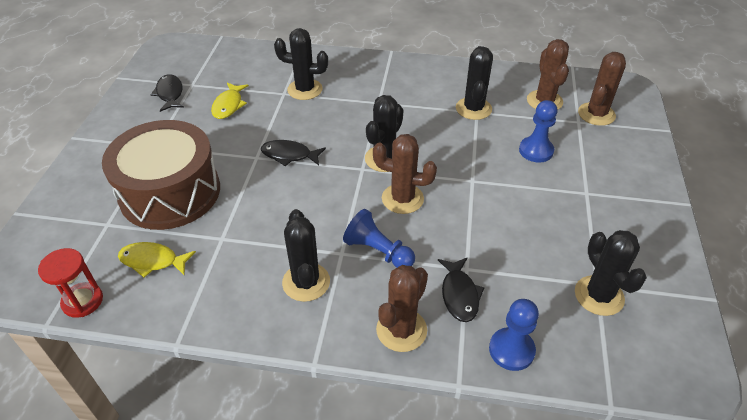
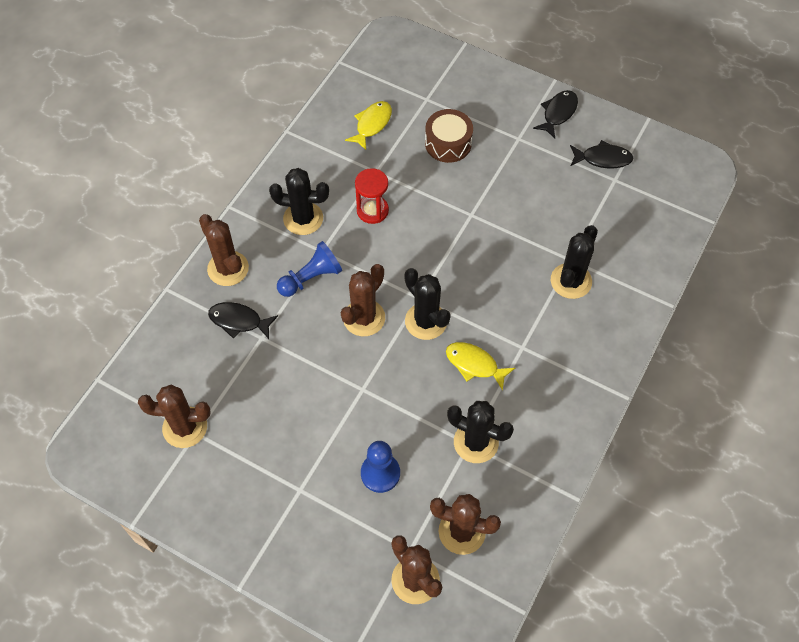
camera: 110 degrees right, 15 degrees up
red hourglass [38,248,103,318] -> red hourglass moved to [355,168,389,224]
brown drum [102,120,220,230] -> brown drum [425,109,473,163], size x0.52
yellow fish [211,82,249,119] -> yellow fish moved to [446,342,515,391]
black fish [261,140,326,166] -> black fish moved to [533,90,578,138]
blue pawn [489,299,539,371] -> none
black cactus [575,230,647,316] -> brown cactus [138,384,211,448]

